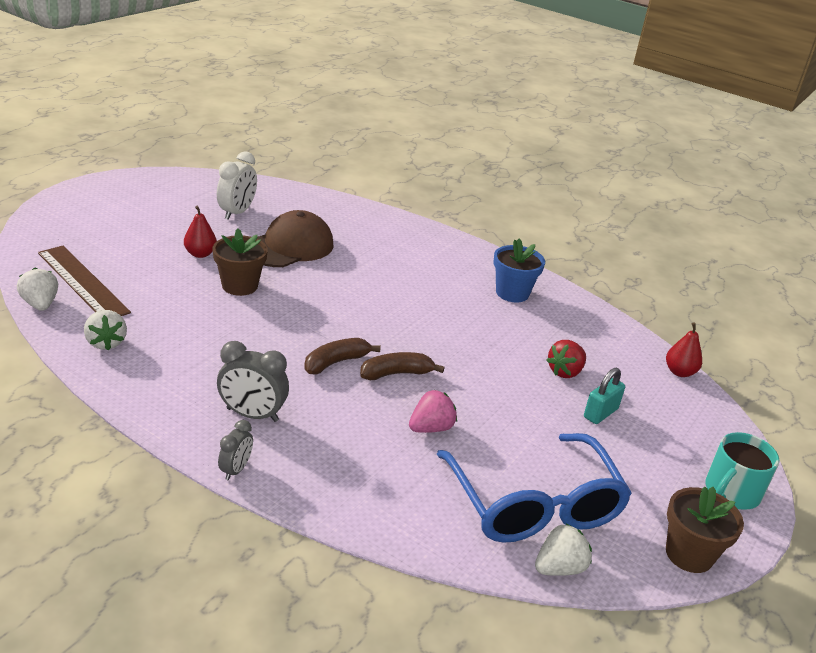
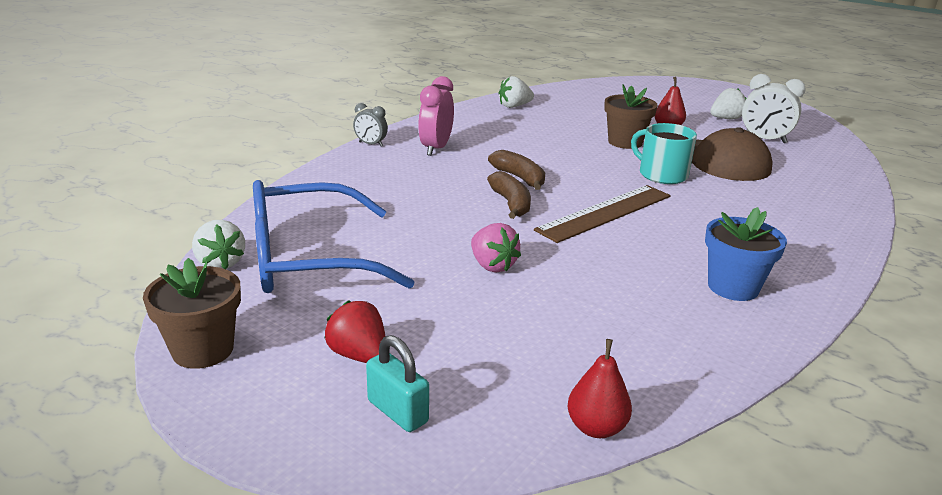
camera: 95 degrees right, 5 degrees down
white strawberry [17,268,58,311] -> white strawberry moved to [710,88,747,119]
brown ruler [38,246,131,316] -> brown ruler moved to [534,185,671,243]
grey clock [217,341,289,422] -> pink clock [418,76,454,156]
pink strawberry [409,390,457,433] -> pink strawberry moved to [471,223,521,273]
red strawberry [546,340,586,378] -> red strawberry moved to [324,300,385,363]
turquoise padlock [584,368,625,424] -> turquoise padlock moved to [366,335,429,432]
turquoise mug [705,432,779,510] -> turquoise mug moved to [631,123,697,184]

